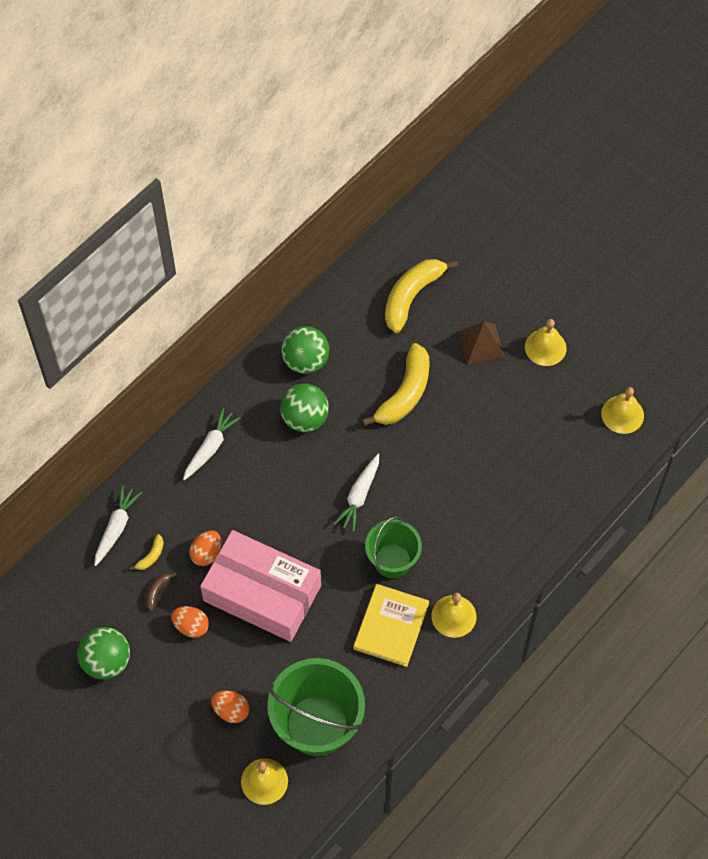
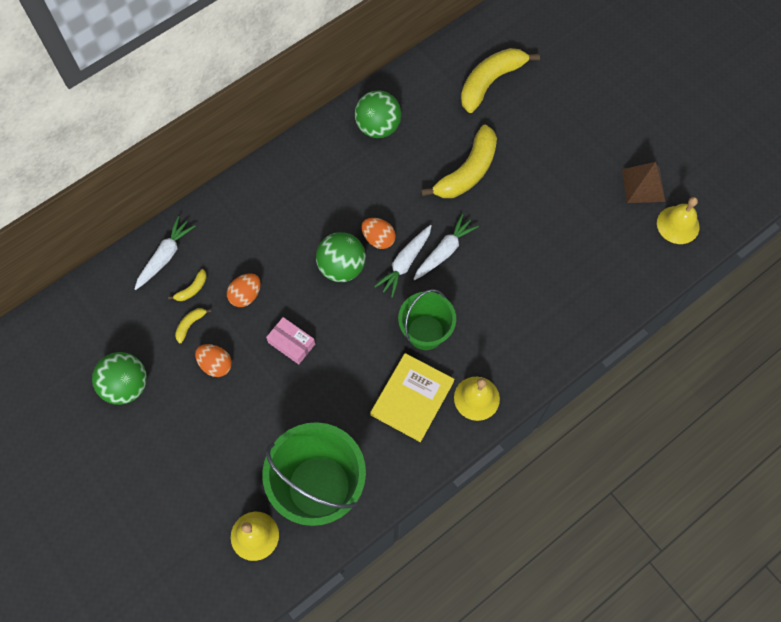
camera: 10 degrees right, 5 degrees up
brown banana [145,572,177,611] -> yellow banana [175,308,212,343]
white carrot [183,408,241,480] -> white carrot moved to [414,214,479,280]
pink box [200,530,321,642] -> pink box [266,317,315,364], size x0.40
orange egg [211,691,249,723] -> orange egg moved to [361,218,396,249]
green ball [280,383,329,432] -> green ball moved to [316,232,366,282]
brown pyramid [458,321,505,364] -> brown pyramid moved to [622,162,665,203]
yellow bell [525,319,567,366] -> none

